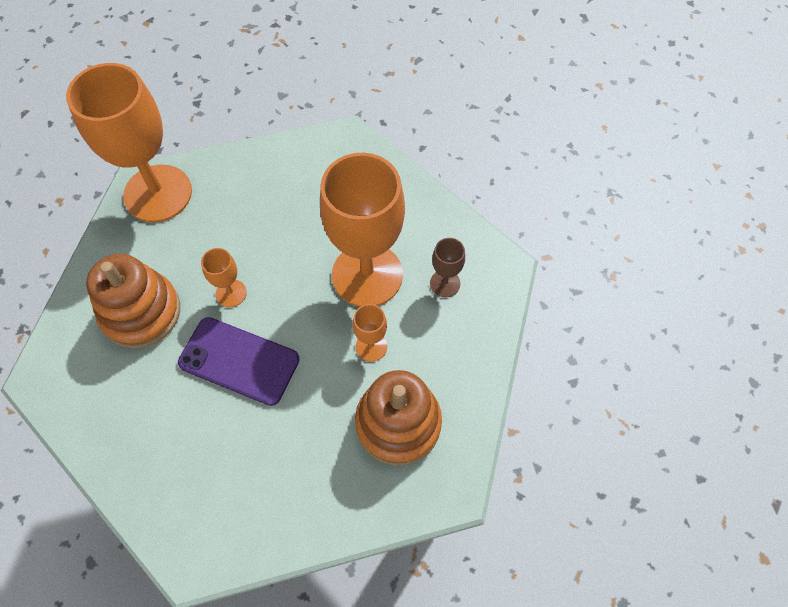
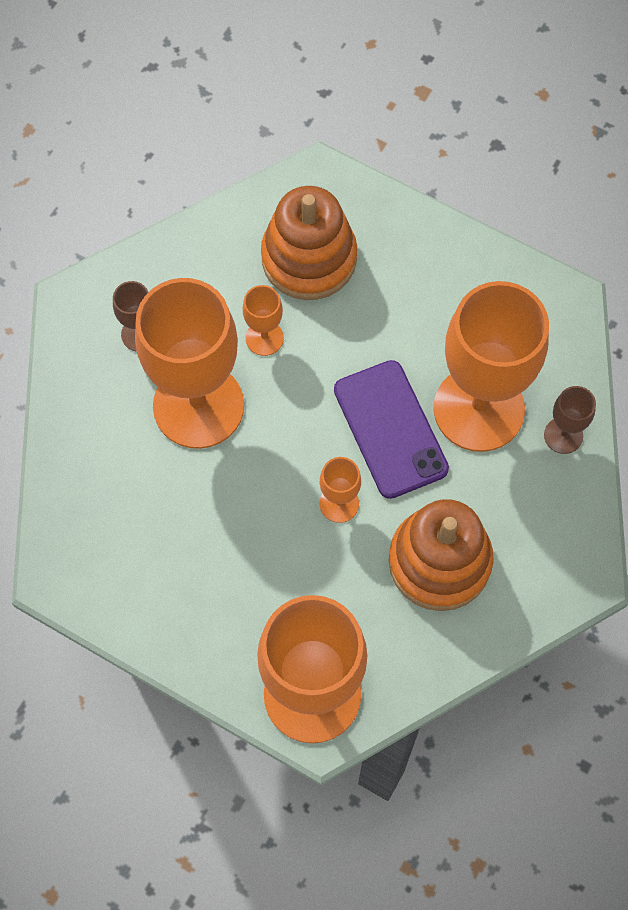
camera: 135 degrees left, 5 degrees up
none -> orange goblet [434,281,549,452]
none -> brown goblet [544,386,596,454]

